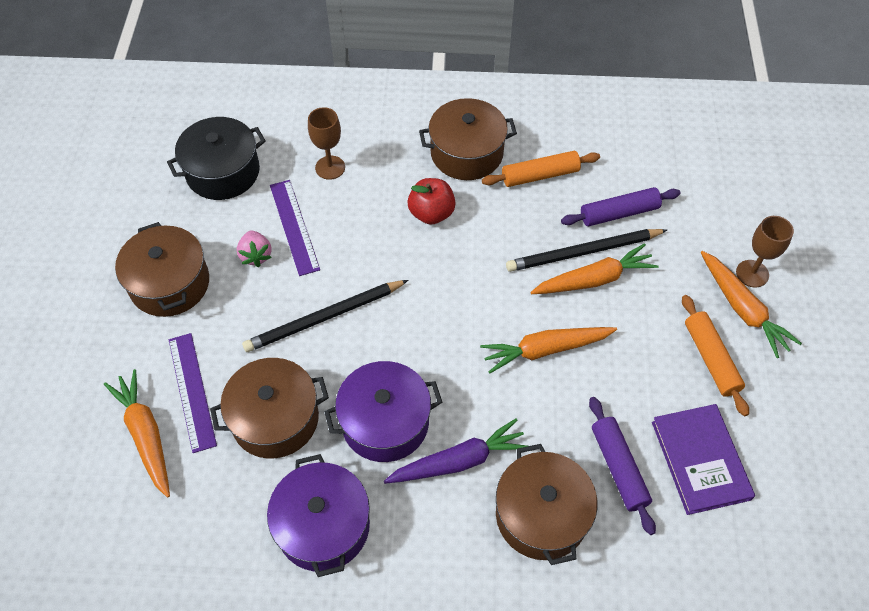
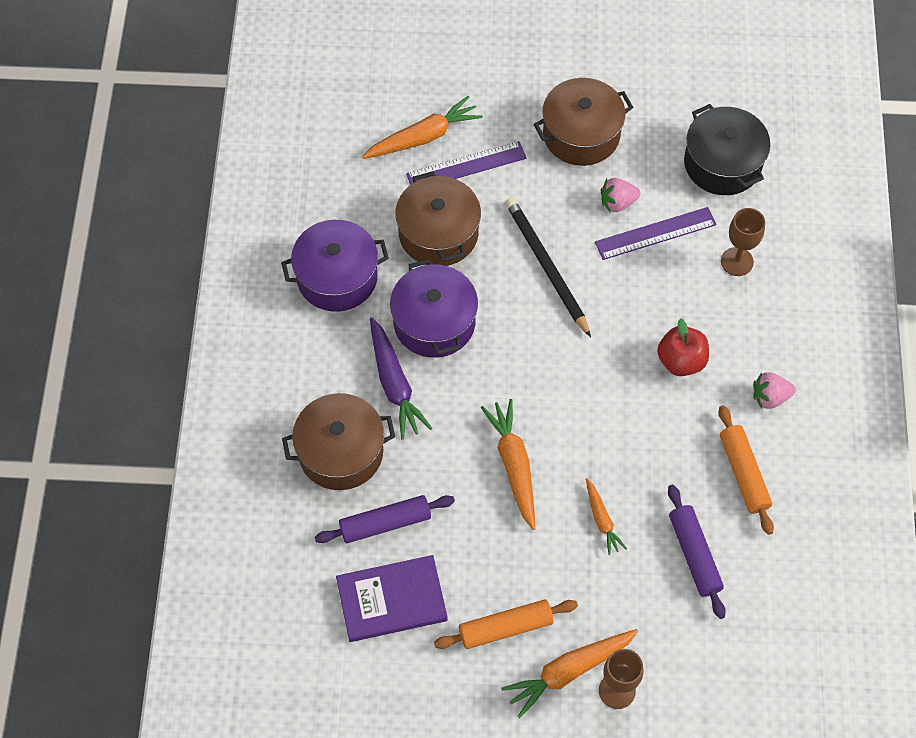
camera: 90 degrees right, 5 degrees up
brown pot [419,98,517,180] -> pink strawberry [753,372,796,409]
black pencil [506,229,667,272] -> none
orange carrot [530,243,659,294] -> orange carrot [586,478,627,555], size x0.58

